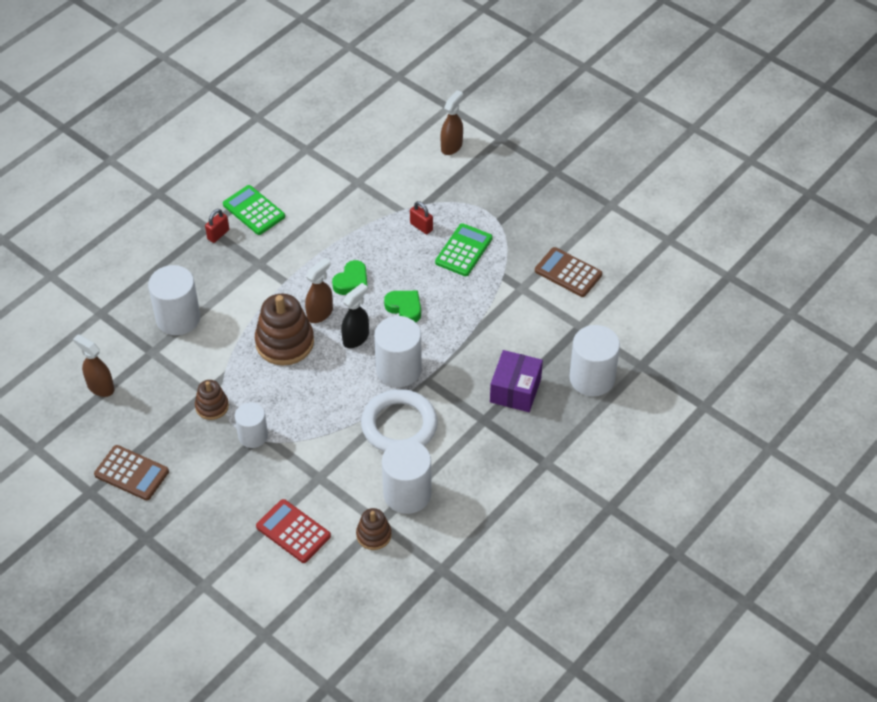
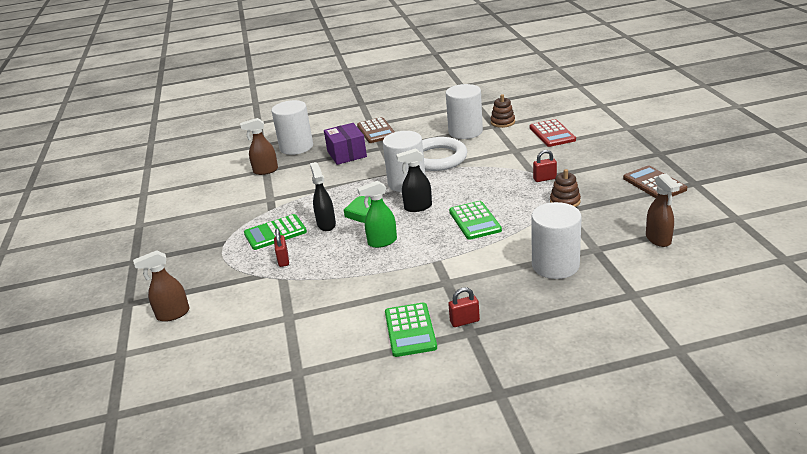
camera: 140 degrees left, 20 degrees down
white cylinder [235,402,268,448] -> red padlock [533,150,557,182]
brown stacking toy [255,294,314,365] -> green calculator [449,201,502,240]
brown spray bottle [305,258,333,323] -> brown spray bottle moved to [240,118,278,175]
green heart [332,260,368,295] -> green spray bottle [357,181,397,248]
purple box [490,350,543,412] -> purple box turned 75 degrees counterclockwise [324,123,367,165]
brown calculator [535,247,602,297] -> brown calculator moved to [357,117,394,143]
none -> black spray bottle [310,162,336,231]

